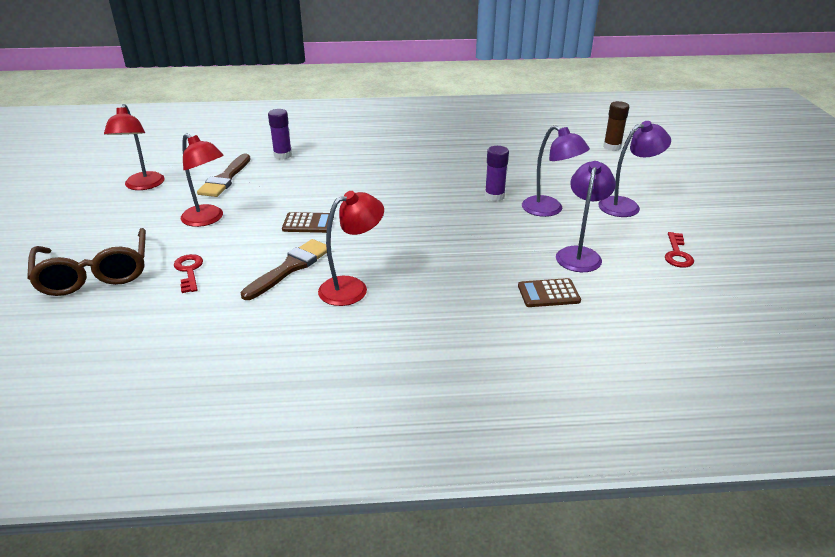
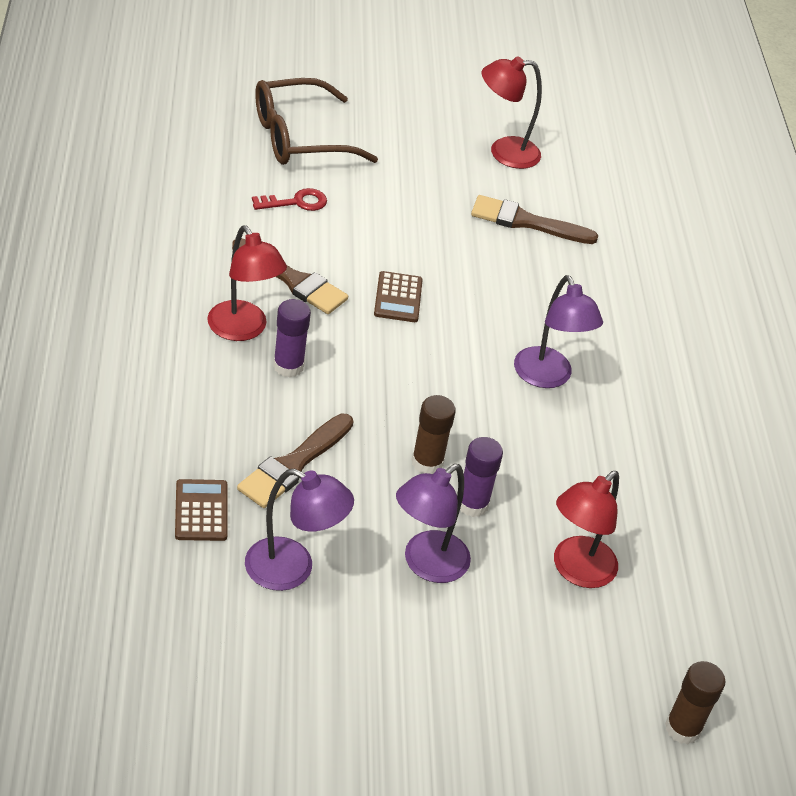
camera: 85 degrees right, 10 degrees up
red lamp [181,133,224,227] -> red lamp moved to [554,471,619,588]
purple glue stick [268,109,292,160] -> purple glue stick moved to [273,299,311,378]
purple lamp [598,121,671,217] -> purple lamp moved to [514,275,603,388]
red key [665,232,694,268] -> none
none -> brown brush [237,413,354,508]
none -> brown glue stick [412,395,456,474]

